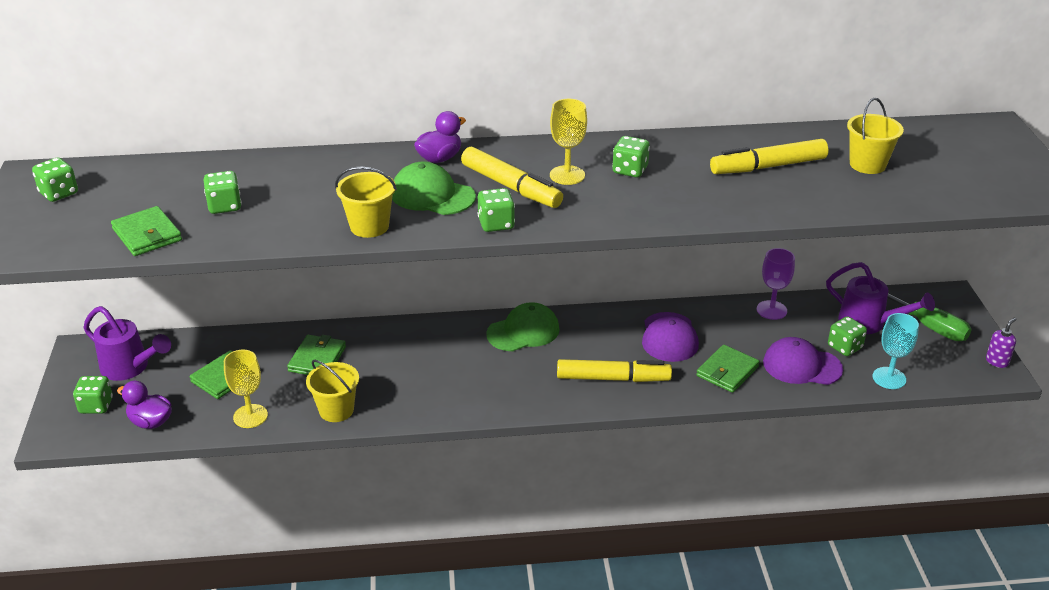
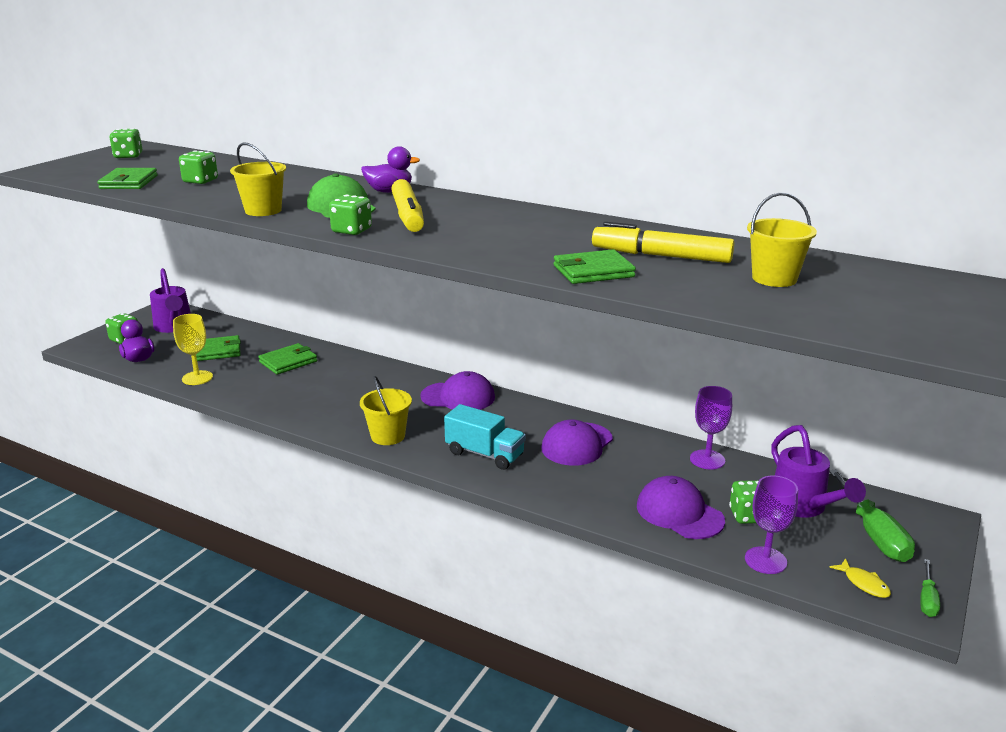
camera: 35 degrees right, 10 degrees down
yellow bucket [306,360,359,422] -> yellow bucket moved to [360,376,412,445]
green cap [486,302,560,352] -> purple cap [420,371,495,410]
yellow goblet [550,99,587,185] -> none
yellow marker [557,359,672,382] -> turquoise truck [444,404,526,470]
green dice [612,136,650,177] -> none
green wallet [696,345,760,393] -> green wallet moved to [554,249,636,284]
turquoise goblet [873,313,919,389] -> purple goblet [745,475,798,574]
purple soap dispenser [986,318,1016,368] -> green screwdriver [920,559,940,617]
none -> yellow fish [829,558,891,598]

